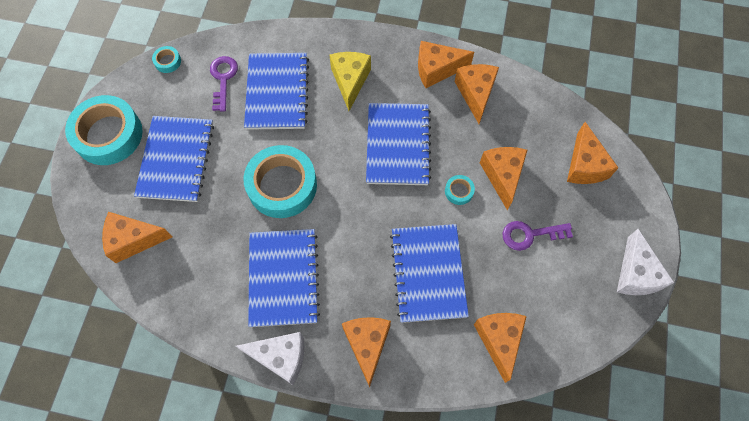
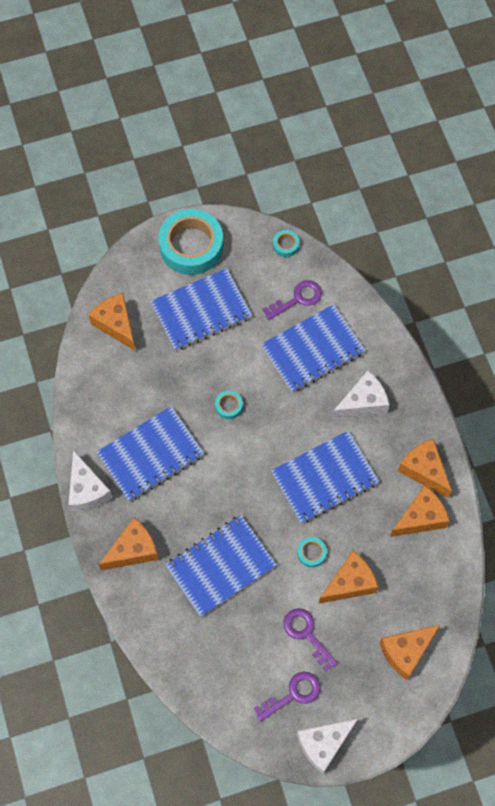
camera: 60 degrees right, 0 degrees up
turquoise tape [243,145,317,218] -> turquoise tape [215,390,243,419], size x0.41
yellow cheese [330,52,371,111] -> white cheese [332,371,389,419]
orange cheese [474,313,527,383] -> none
none -> purple key [253,672,321,722]

